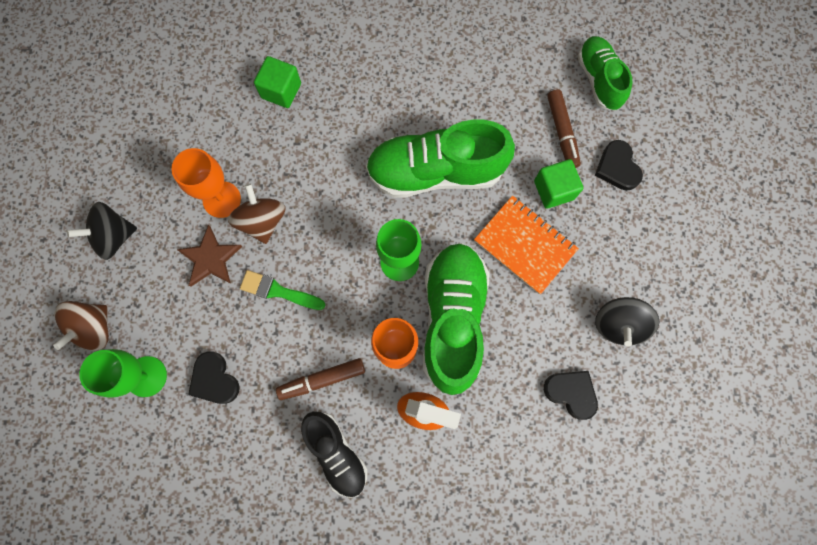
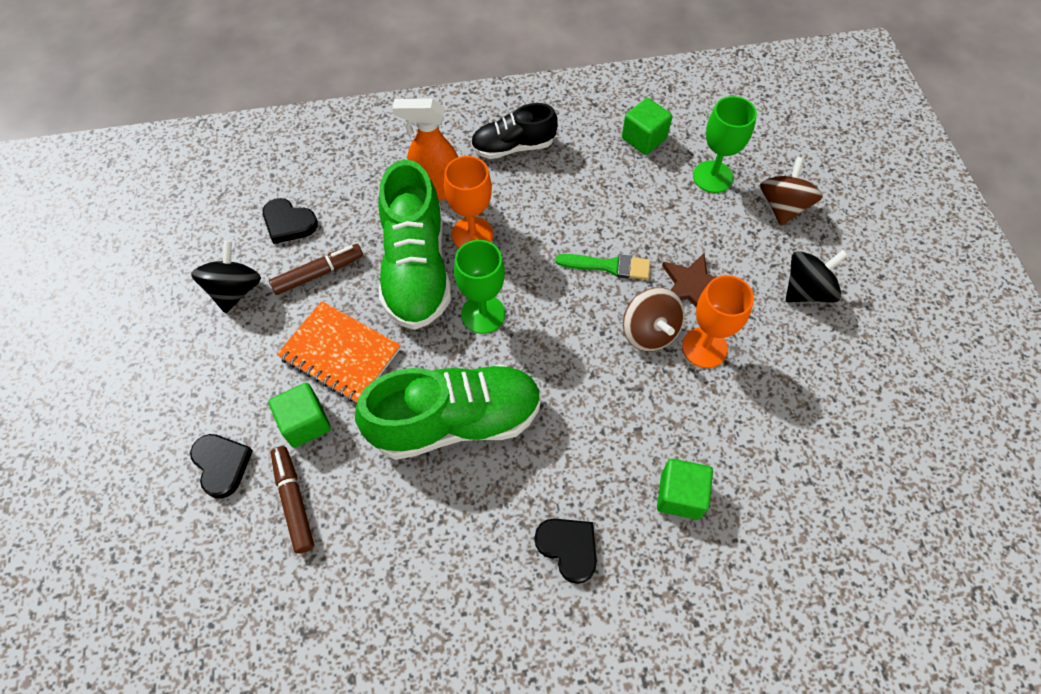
camera: 170 degrees right, 15 degrees down
black heart [188,351,240,404] -> black heart moved to [534,518,597,584]
brown marker [276,358,365,400] -> brown marker moved to [269,244,363,295]
black shoe [301,411,368,498] -> black shoe turned 60 degrees counterclockwise [471,103,558,159]
green shoe [578,36,632,110] -> none
none -> green cube [622,98,672,155]

